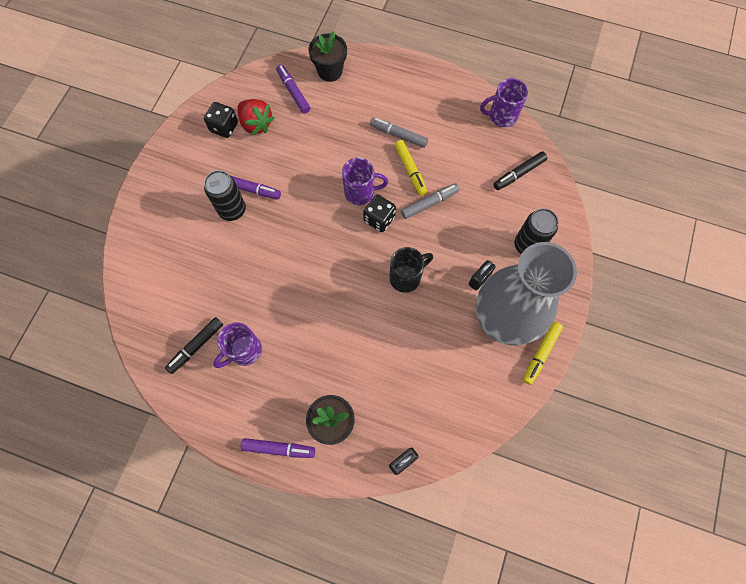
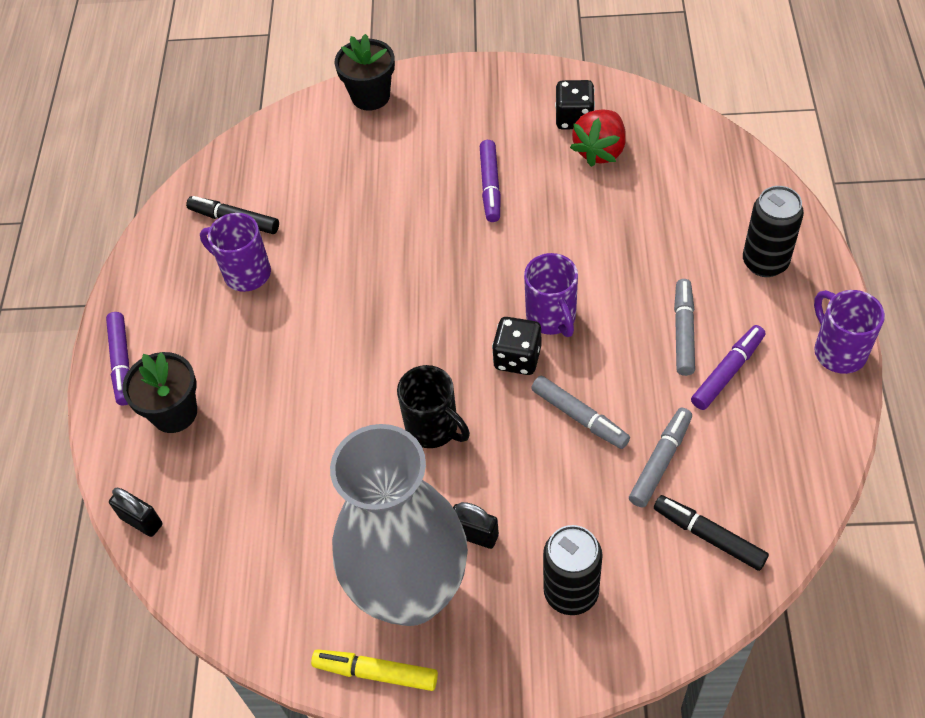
camera: 75 degrees right, 15 degrees down
black can [204,170,246,221] -> black can moved to [743,186,804,277]
purple marker [276,65,310,113] -> purple marker moved to [691,325,765,410]
black flower pot [308,31,347,82] -> black flower pot moved to [335,34,395,111]
yellow marker [395,140,427,196] -> none
purple mug [480,78,528,127] -> purple mug moved to [814,290,885,374]
none -> grey marker [629,408,692,508]

